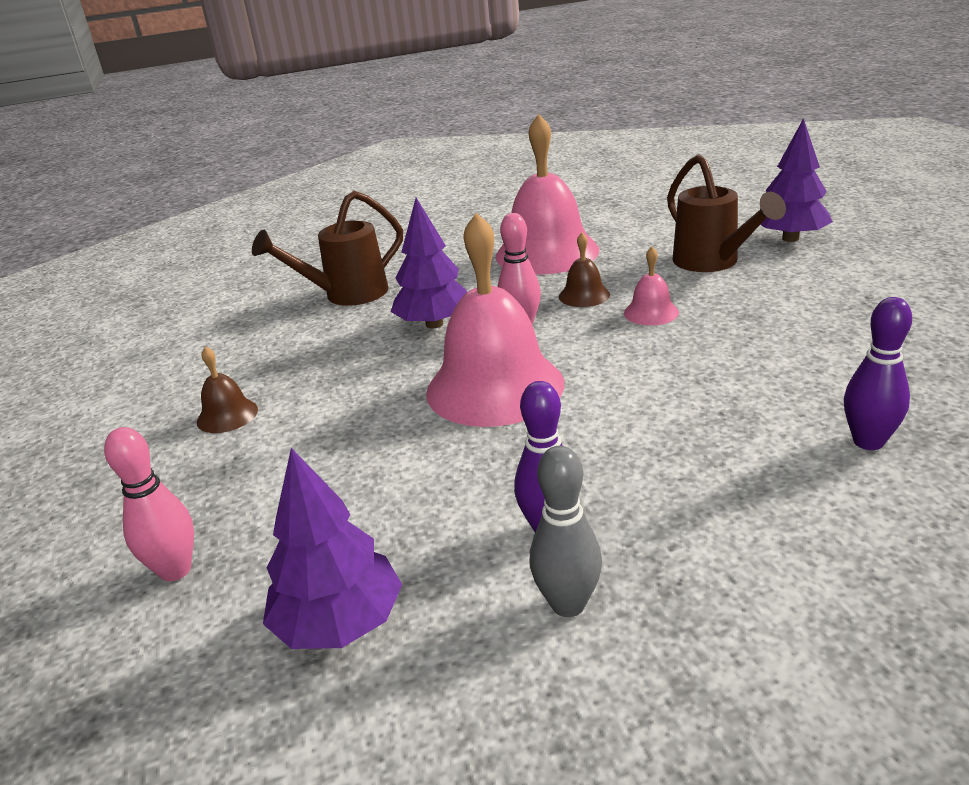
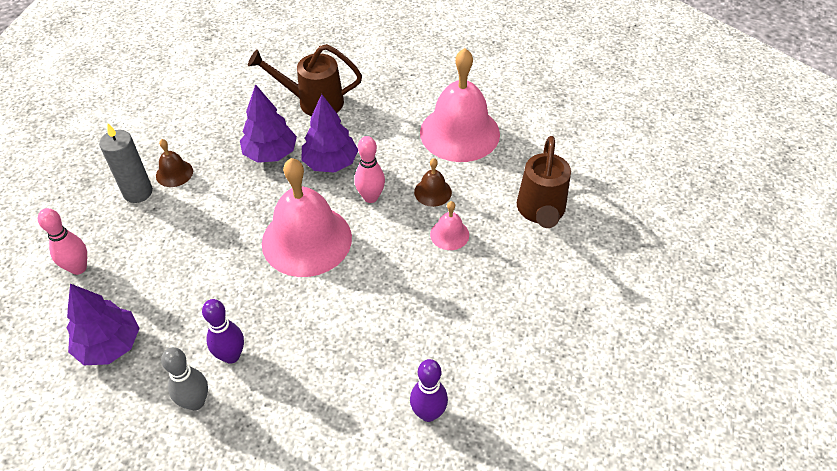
camera: 30 degrees right, 20 degrees up
purple tree [760,118,833,242] -> purple tree moved to [240,84,297,163]
none -> grey candle [99,123,153,203]

